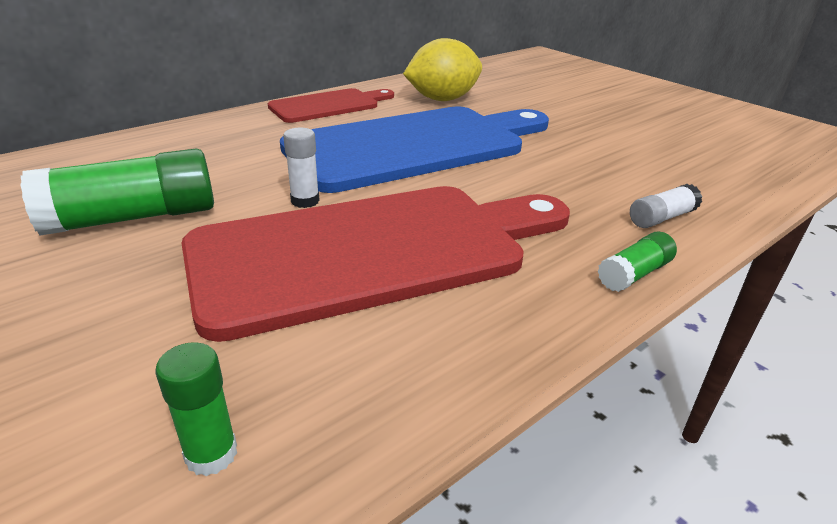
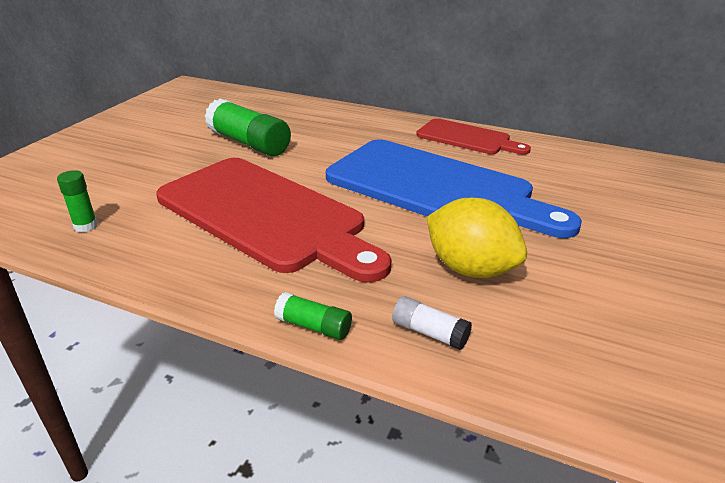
camera: 65 degrees right, 0 degrees up
white glue stick [283,127,320,208] -> none
yellow lemon [403,38,482,101] -> yellow lemon moved to [426,198,527,278]

